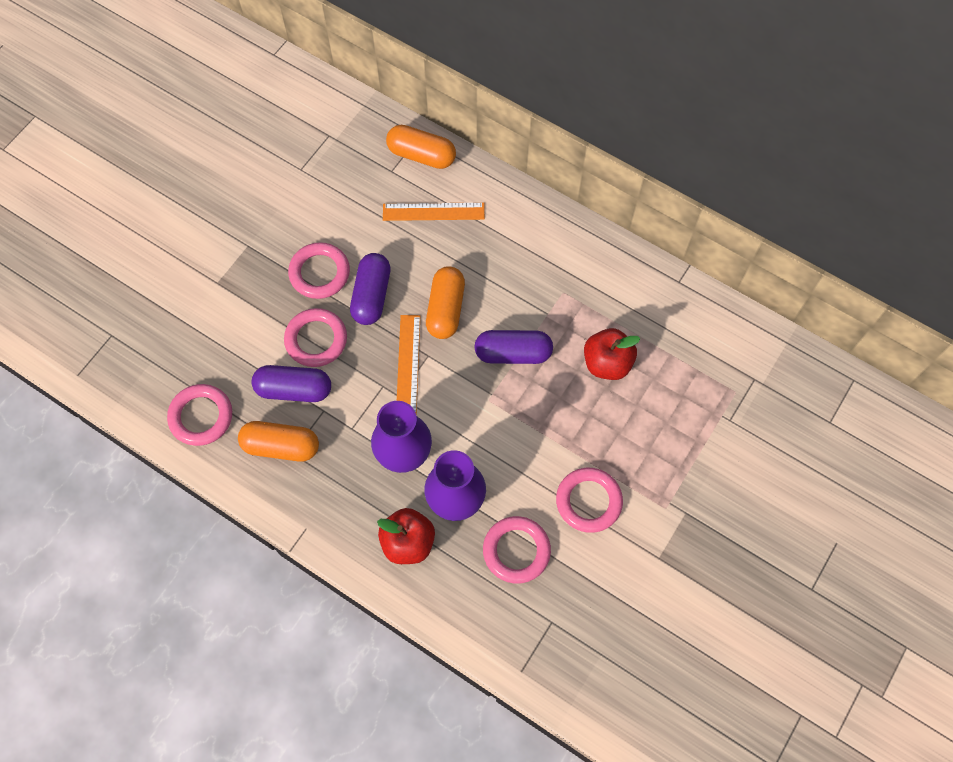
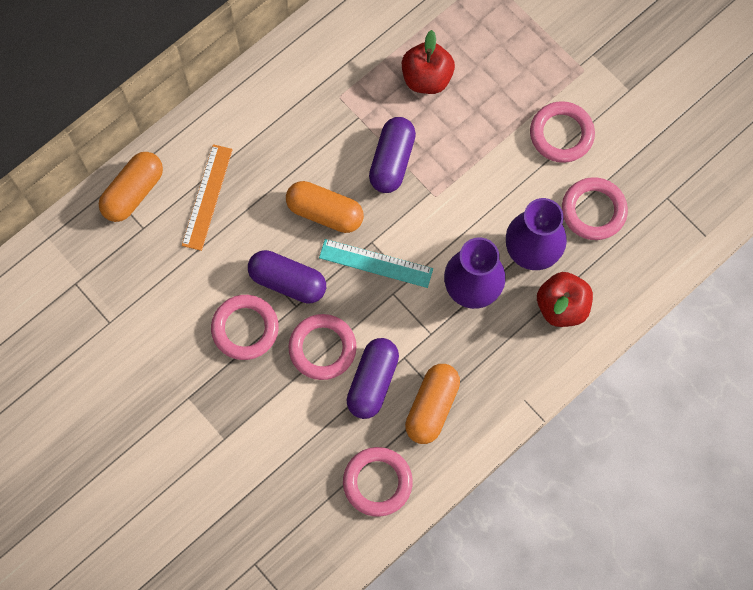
camera: 75 degrees left, 5 degrees up
orange ruler [397,315,420,415] -> turquoise ruler [319,239,433,288]

